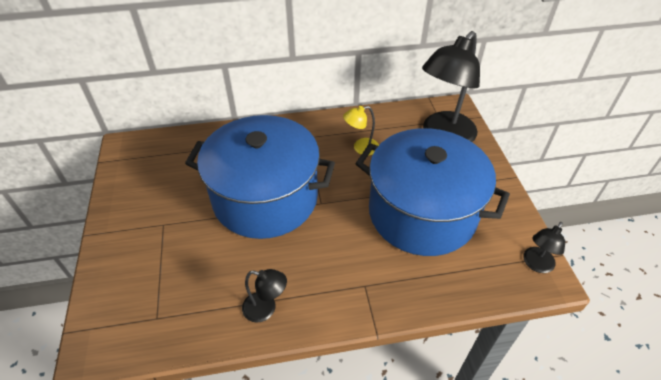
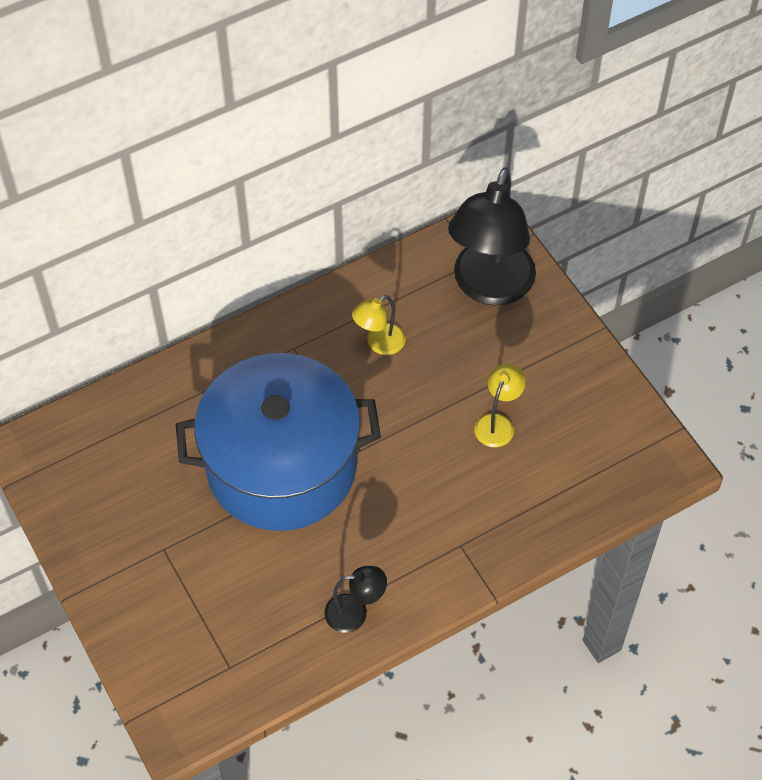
camera: 20 degrees left, 10 degrees up
blue pot [355,128,510,256] -> yellow lamp [474,364,526,447]
black lamp [523,222,565,273] -> none

